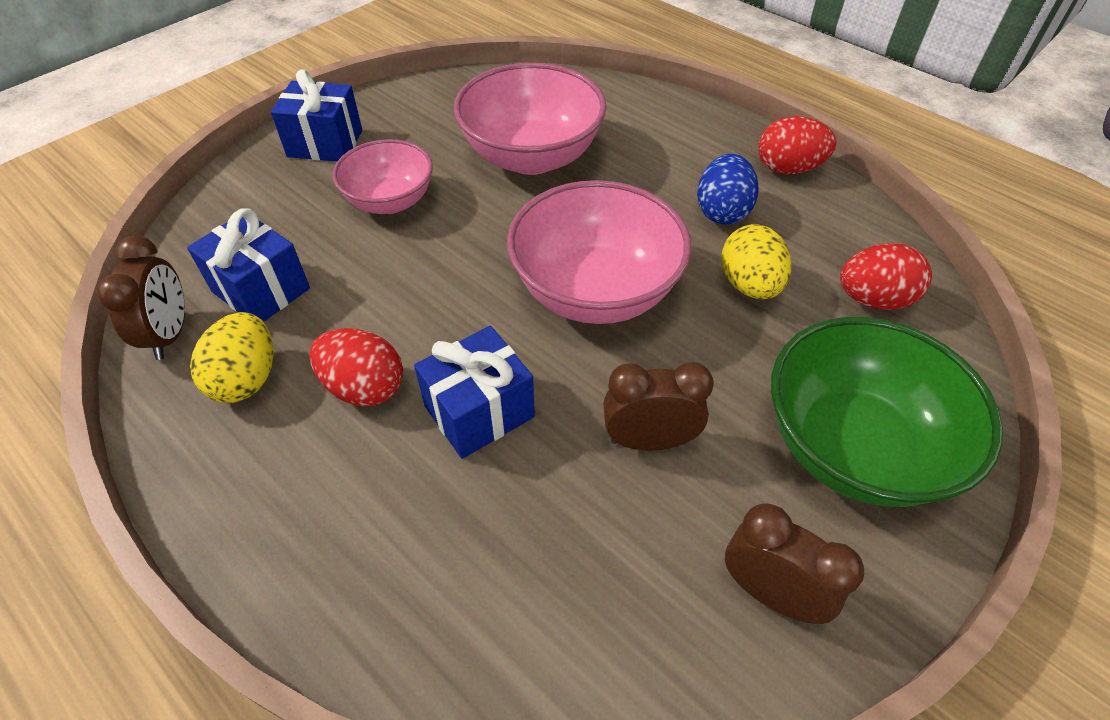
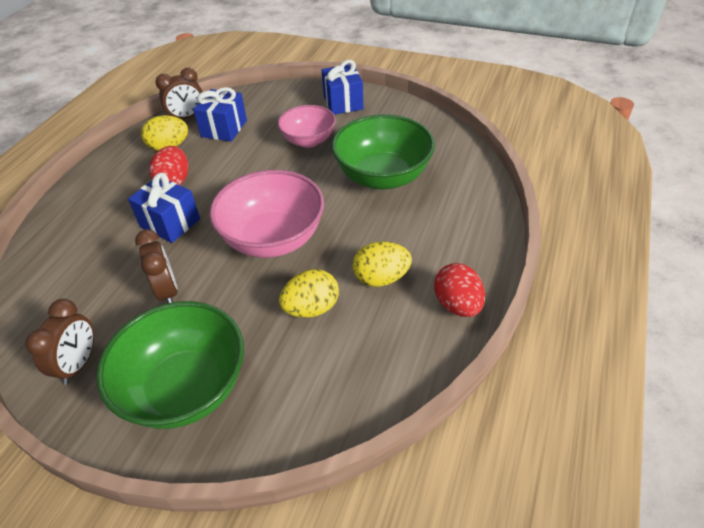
camera: 70 degrees right, 5 degrees down
pink bowl [454,63,607,175] -> green bowl [332,114,435,190]
blue egg [697,154,759,224] -> yellow egg [353,242,412,287]
red egg [840,244,932,310] -> none

